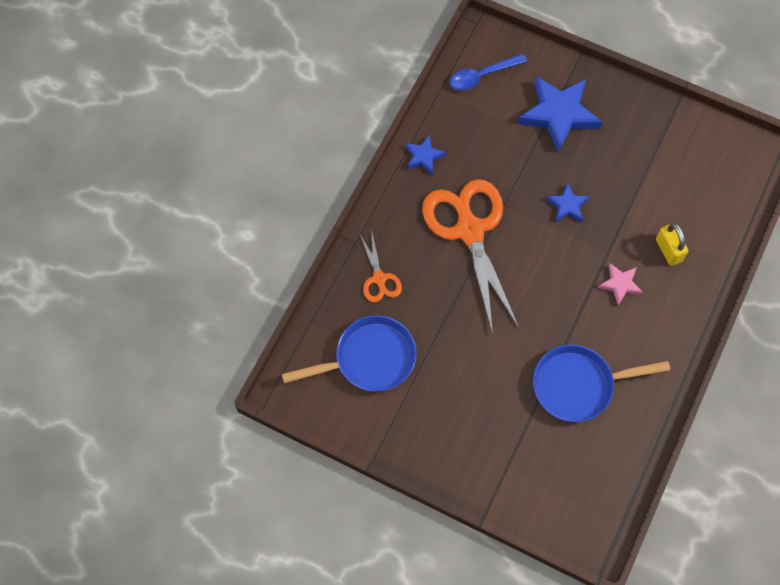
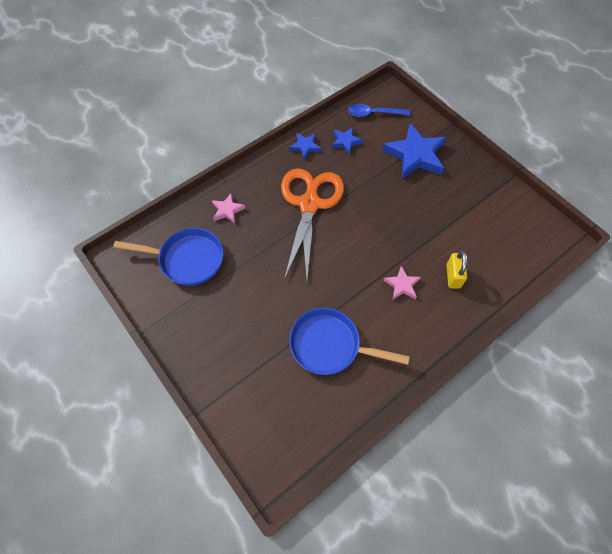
camera: 25 degrees right, 5 degrees down
orange scissors [359,230,402,302] -> pink star [212,194,246,224]
blue star [546,182,590,222] -> blue star moved to [332,127,363,154]

